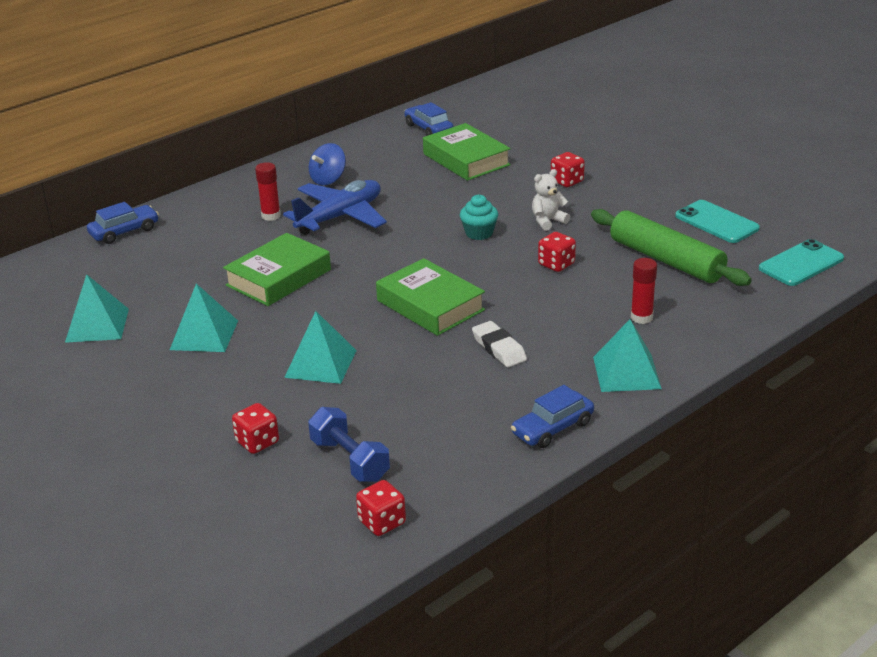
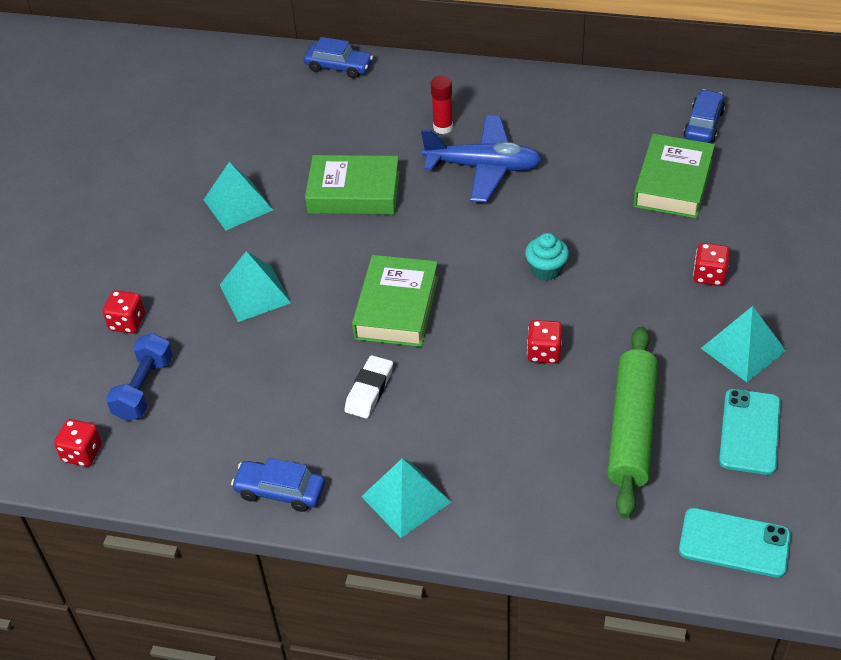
camera: 55 degrees right, 15 degrees up
turquoise pyramid [65,274,129,343] -> turquoise pyramid moved to [701,306,786,382]
blue spinning top [309,143,346,185] -> none
white teddy bear [532,169,570,231] -> none
red glue stick [631,258,657,324] -> none

